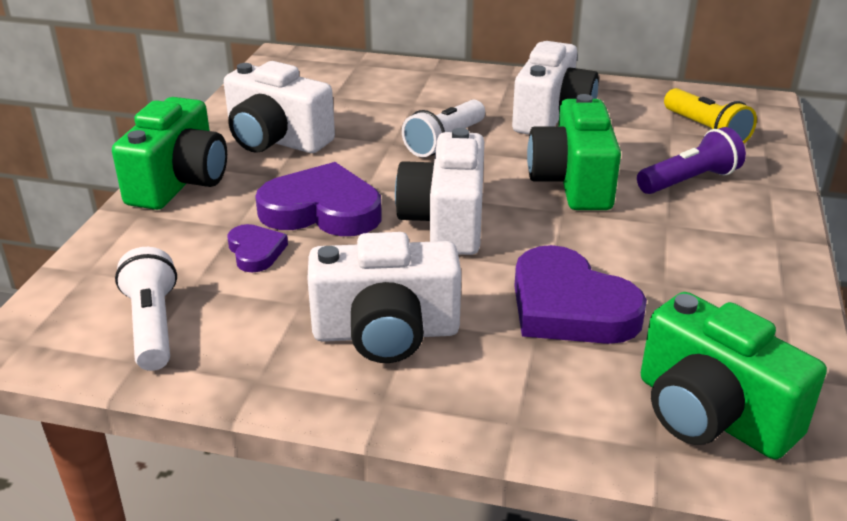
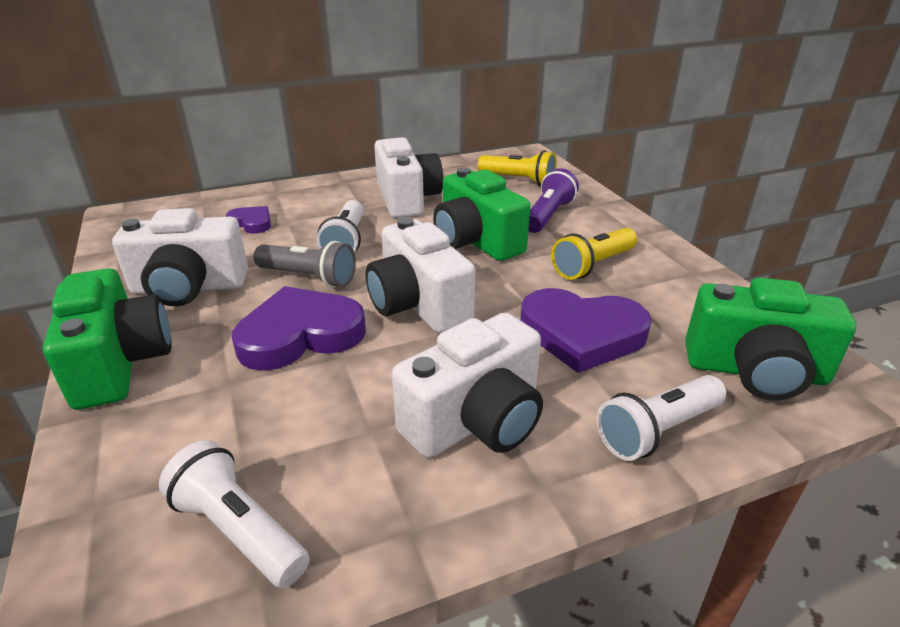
camera: 35 degrees left, 0 degrees up
purple heart [228,224,288,272] -> purple heart moved to [226,206,271,234]
none -> grey flashlight [254,241,356,288]
none -> yellow flashlight [551,228,637,280]
none -> white flashlight [597,375,726,461]

